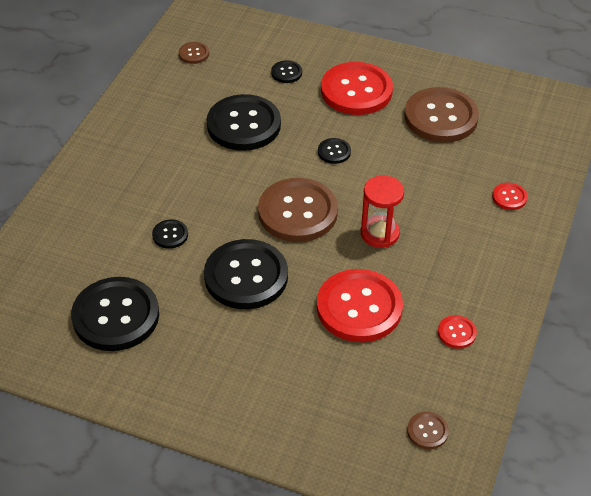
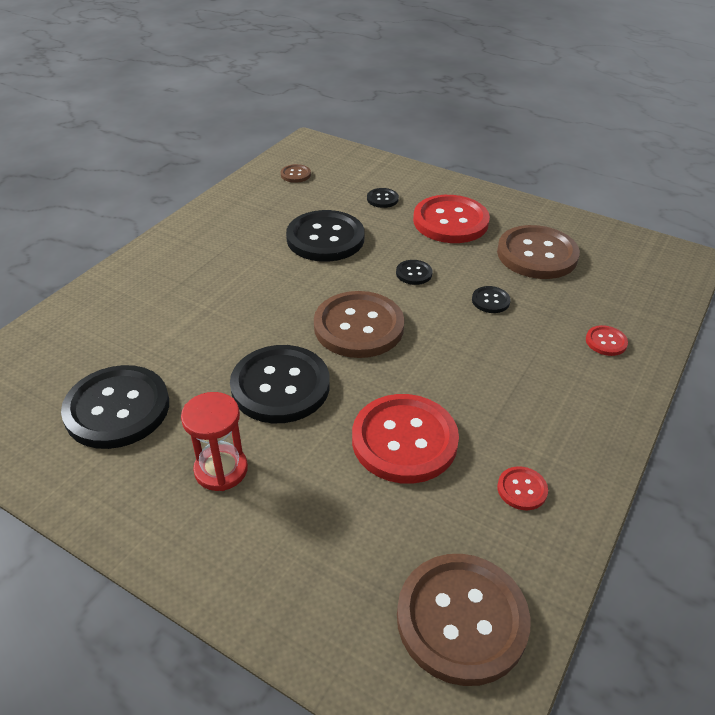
camera: 10 degrees right, 5 degrees down
black button [152,219,188,249] -> black button moved to [472,286,511,313]
red hourglass [361,176,404,248] -> red hourglass moved to [181,392,248,491]
brown button [407,412,449,449] -> brown button [397,554,531,686], size x2.28

